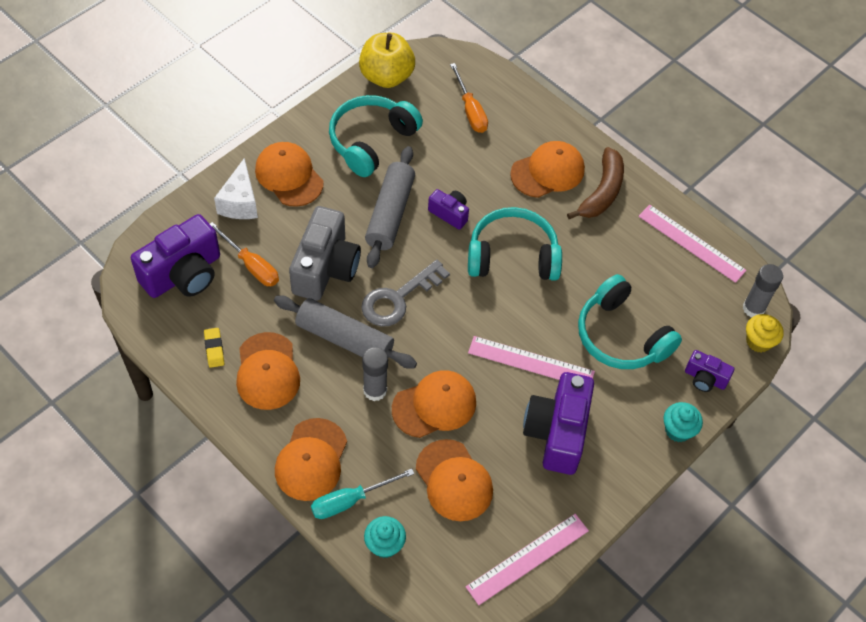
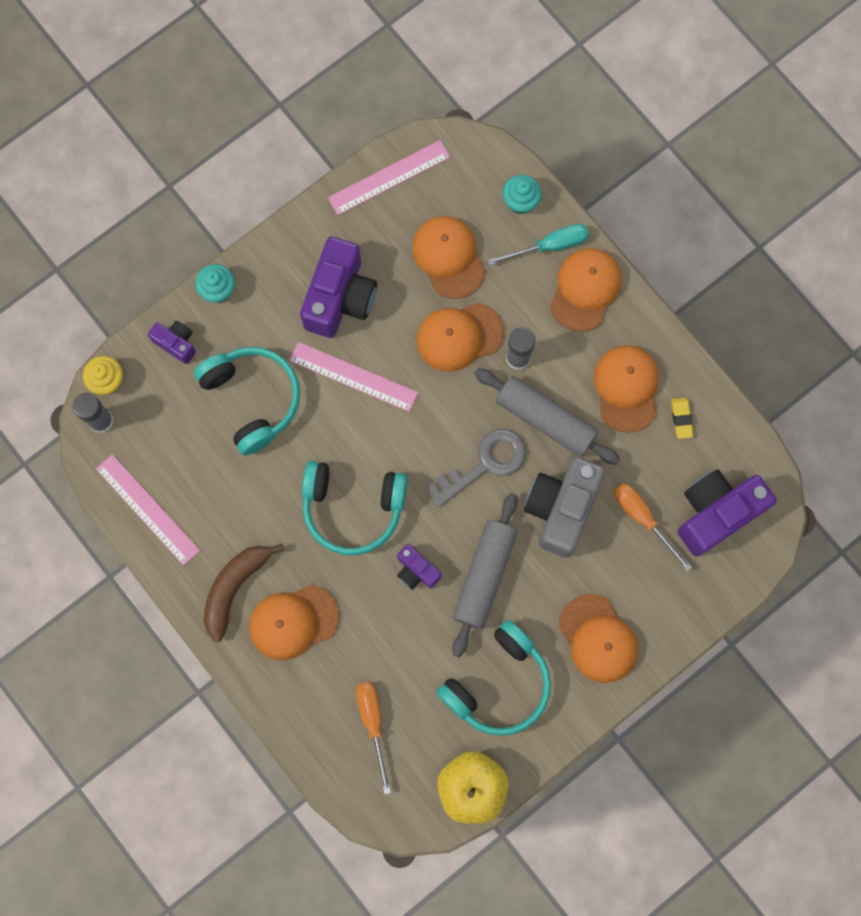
camera: 170 degrees left, 20 degrees up
white cheese [214,158,258,219] -> none

